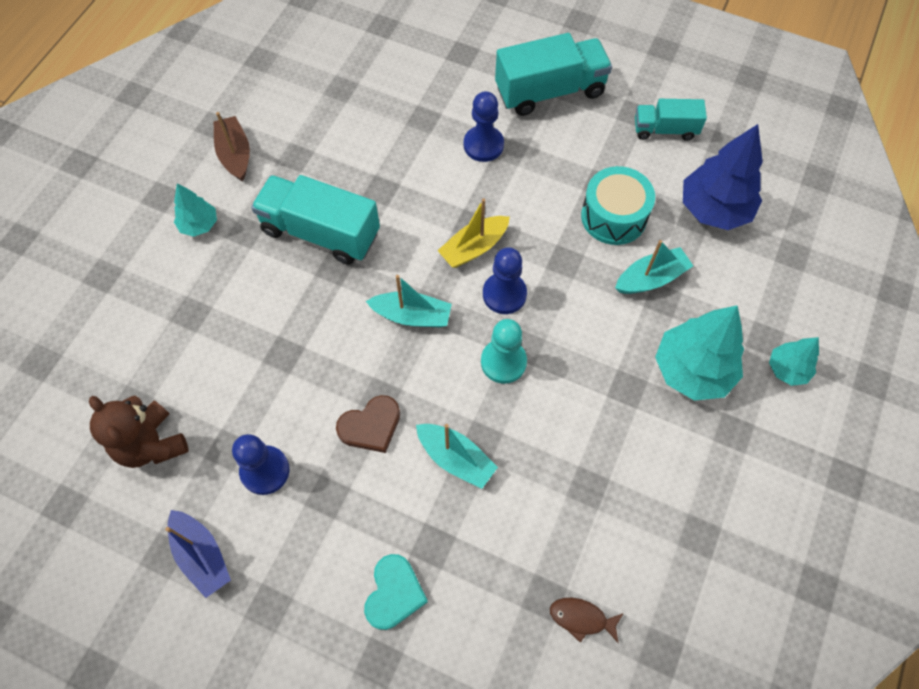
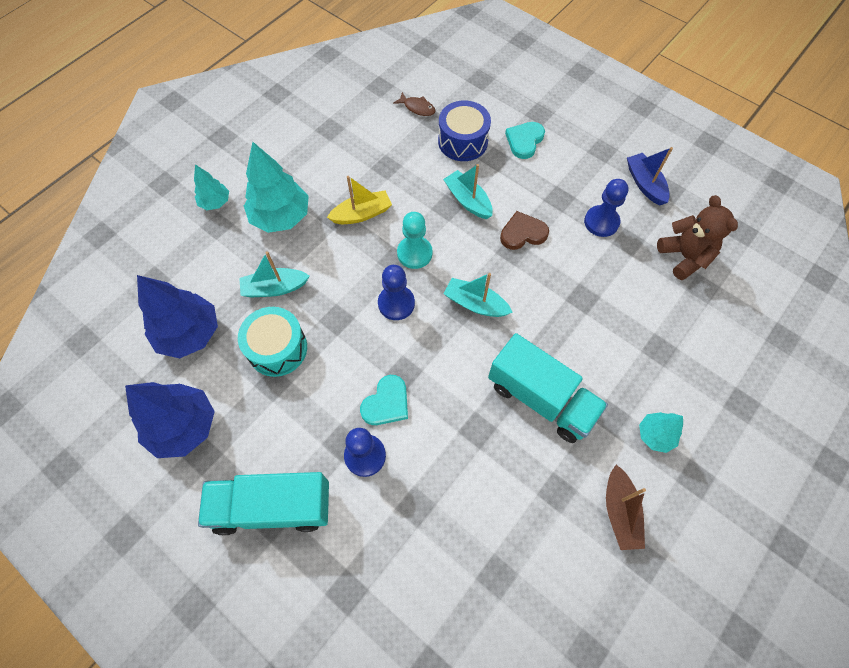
camera: 165 degrees left, 0 degrees up
yellow boat [438,198,510,268] -> yellow boat moved to [327,176,392,224]
turquoise truck [635,99,707,141] -> blue tree [125,382,215,458]
none -> turquoise heart [360,375,408,425]
none -> blue drum [438,100,491,161]

